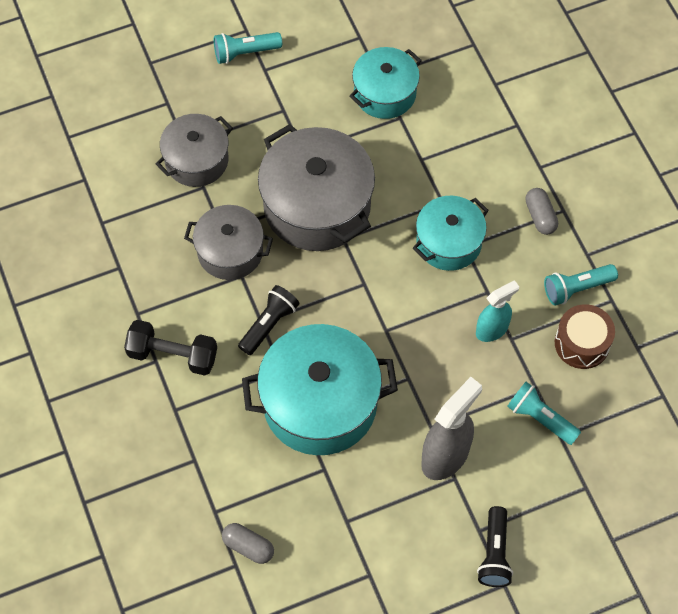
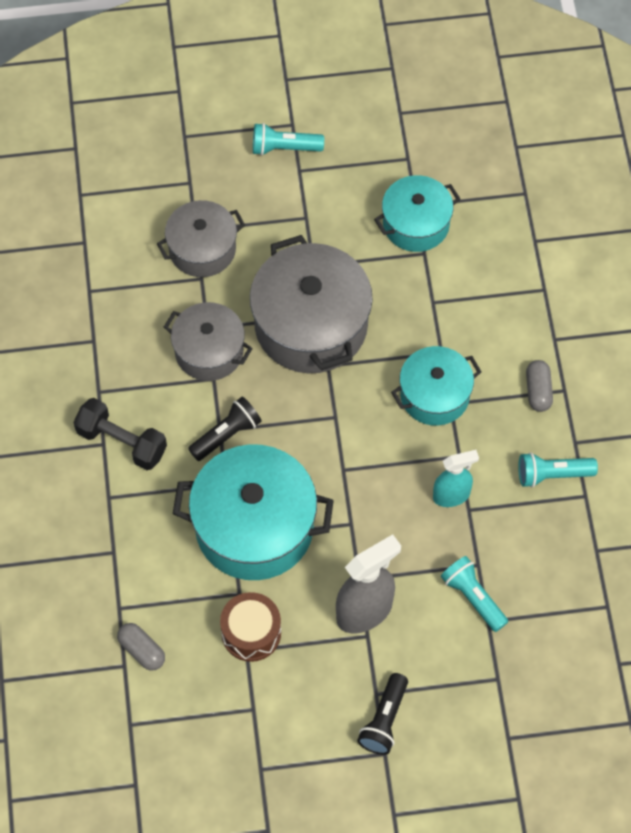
camera: 15 degrees right, 0 degrees up
brown drum [555,304,615,369] -> brown drum moved to [220,592,281,662]

